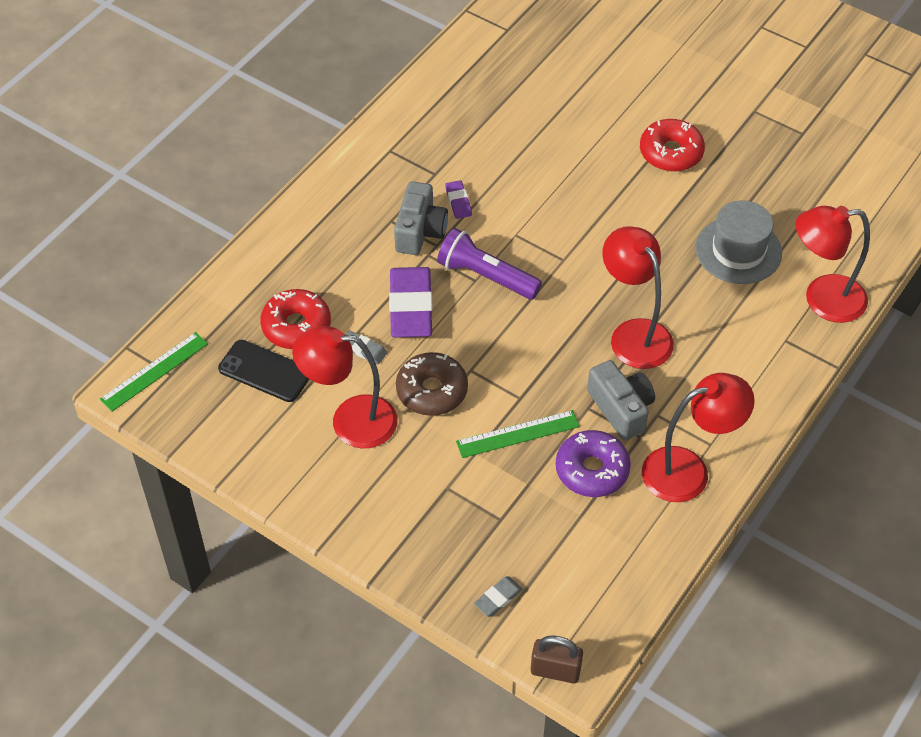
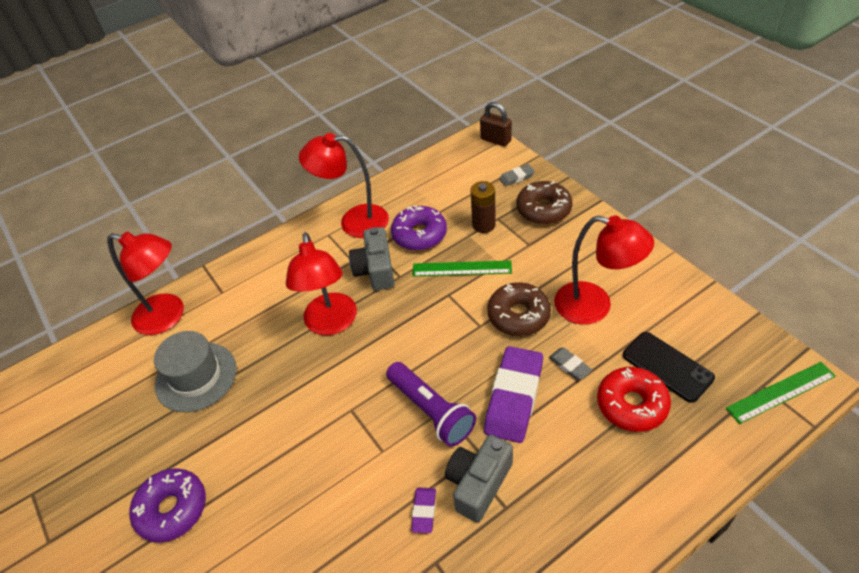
camera: 155 degrees left, 5 degrees down
red donut [640,119,705,172] -> purple donut [129,468,206,543]
none -> brown battery [471,181,496,233]
none -> brown donut [516,181,572,224]

